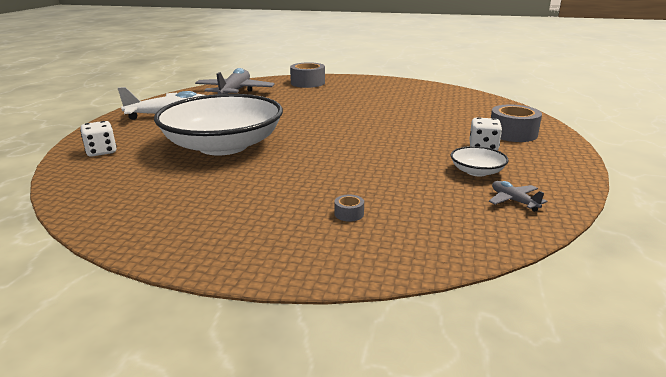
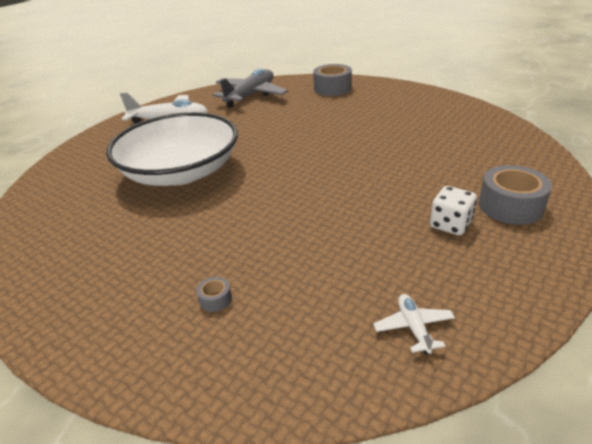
camera: 25 degrees right, 10 degrees up
white dice [80,121,117,157] -> none
white bowl [451,146,509,177] -> none
grey plane [489,181,547,212] -> white plane [373,294,455,354]

